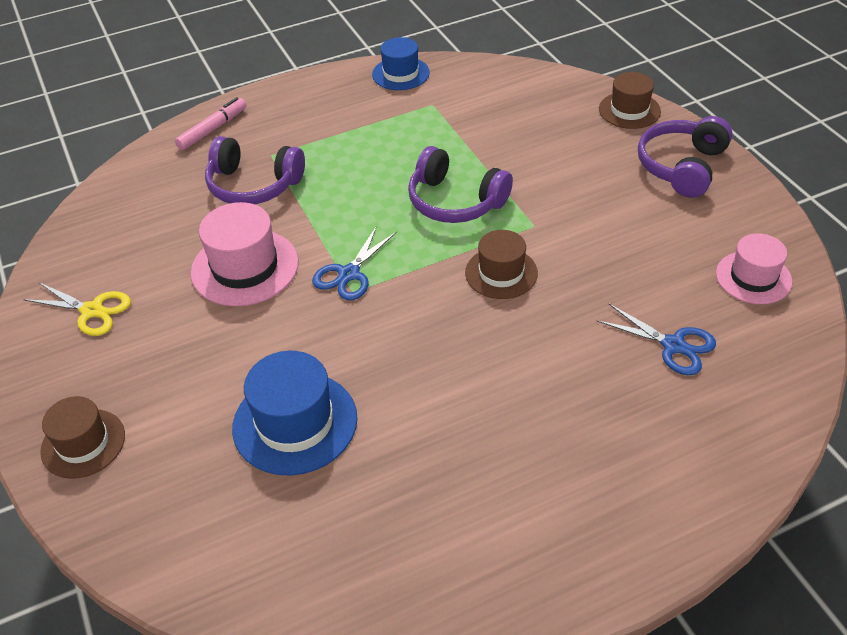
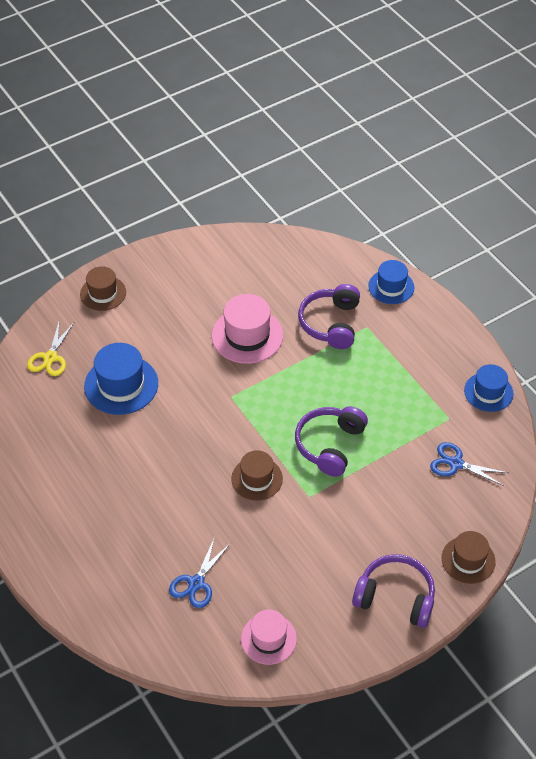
camera: 80 degrees right, 5 degrees up
yellow scissors [23,282,131,336] -> yellow scissors moved to [27,322,74,376]
pink marker [175,97,246,150] -> blue hat [368,260,414,304]
blue scissors [312,226,397,300] -> blue scissors moved to [430,442,508,486]

